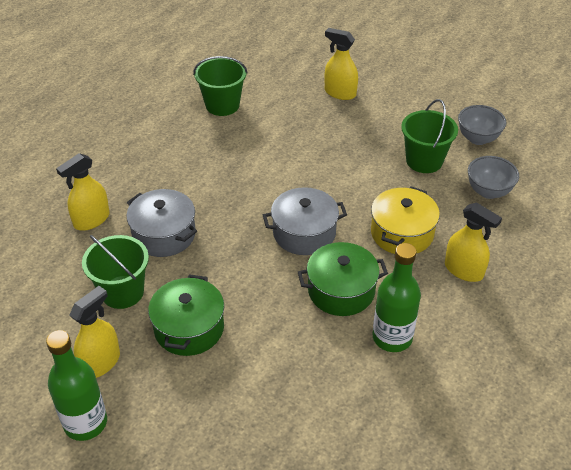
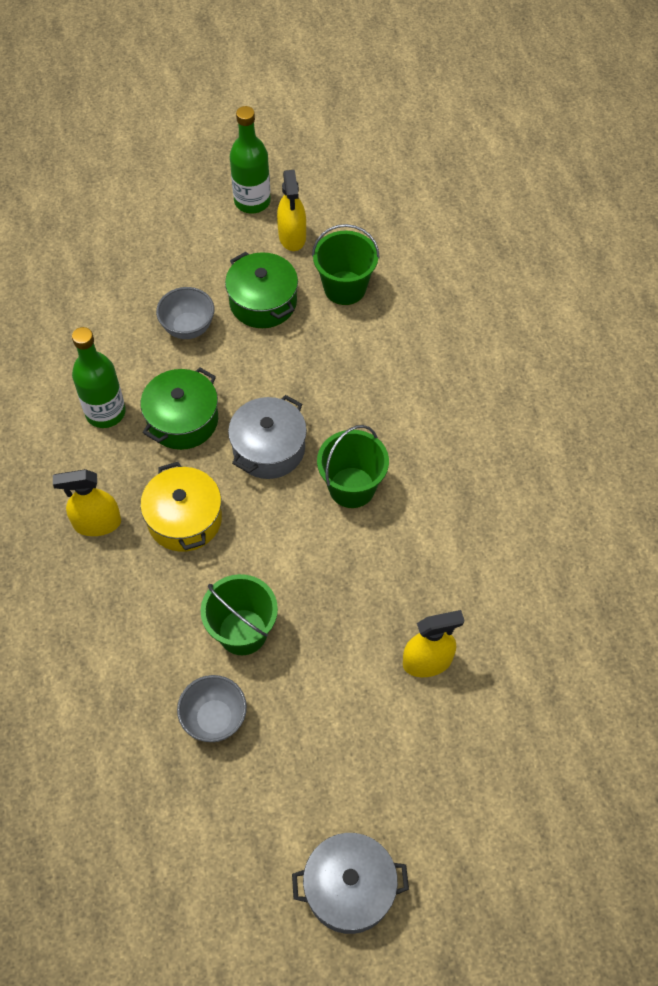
camera: 135 degrees right, 15 degrees up
yellow spray bottle [56,153,110,231] -> none
grey pot [126,189,197,257] -> grey pot moved to [292,833,409,934]
green bucket [193,56,248,116] -> green bucket moved to [317,425,389,508]
grey bowl [468,156,519,199] -> grey bowl moved to [156,287,214,339]

